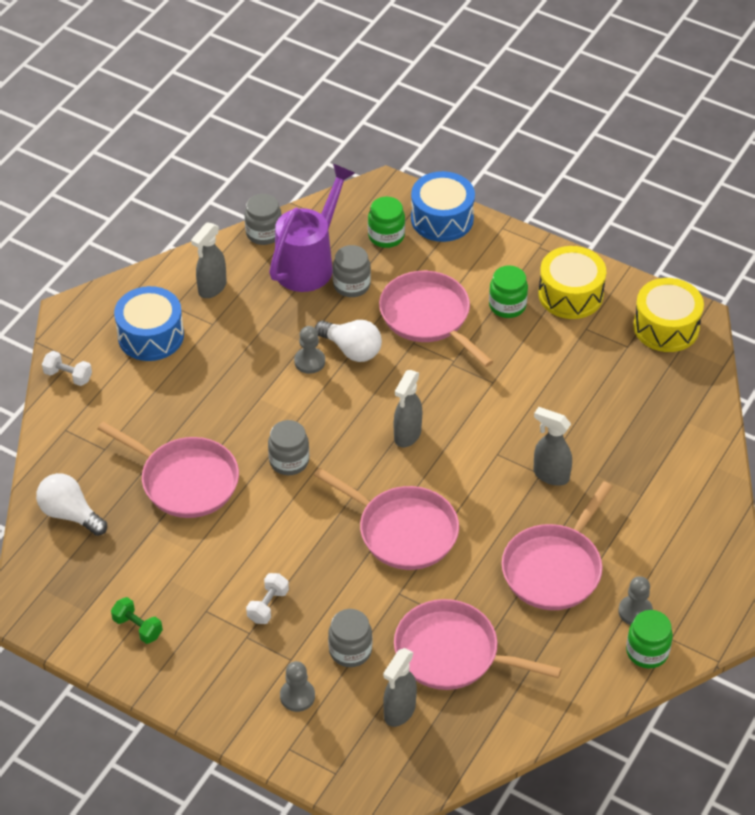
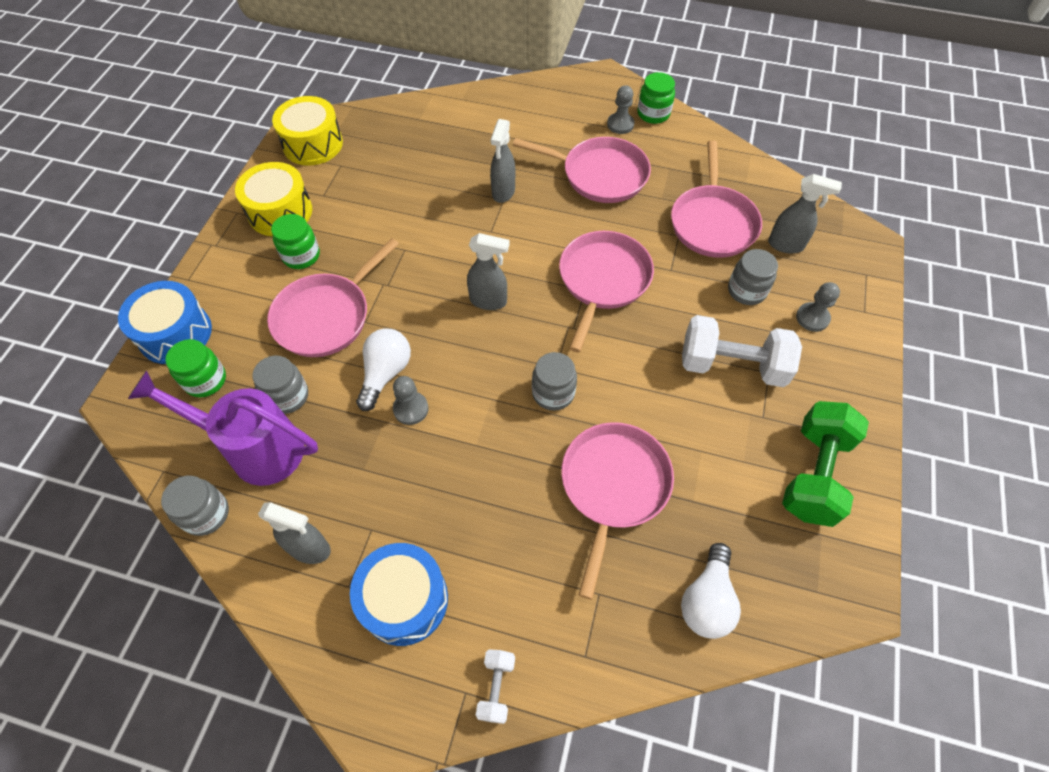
camera: 105 degrees left, 10 degrees up
green dumbbell [111,597,163,644] -> green dumbbell [782,401,869,527], size x2.07
white dumbbell [246,573,289,624] -> white dumbbell [682,315,802,387], size x2.07

